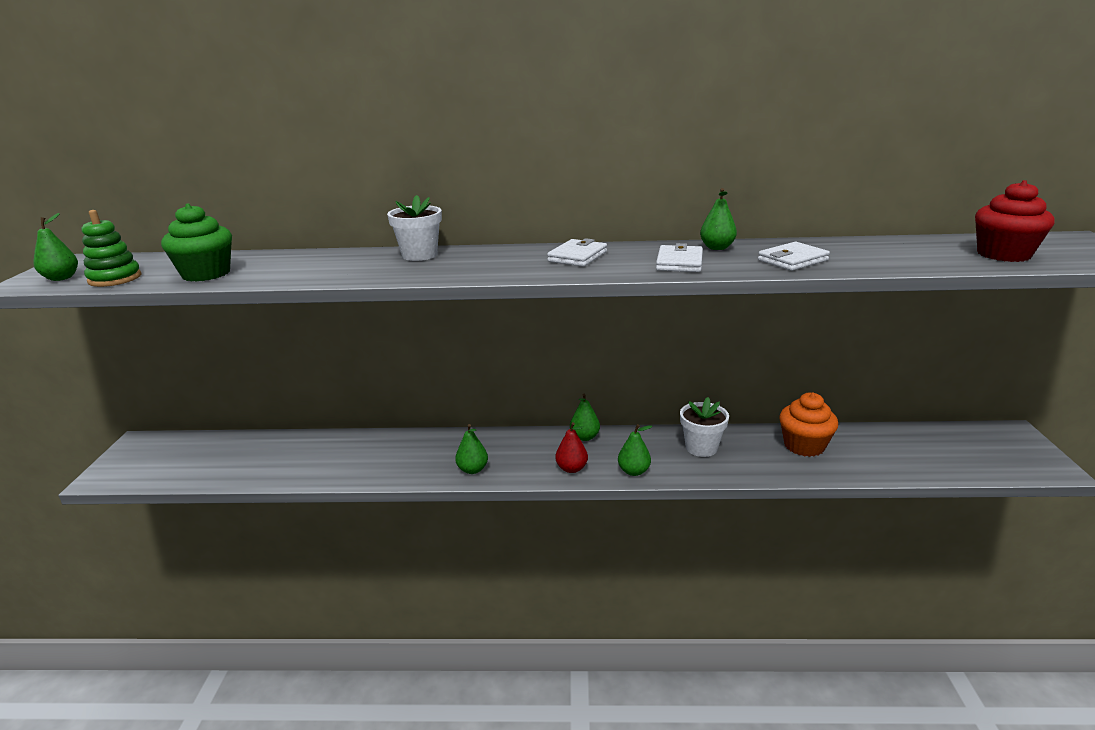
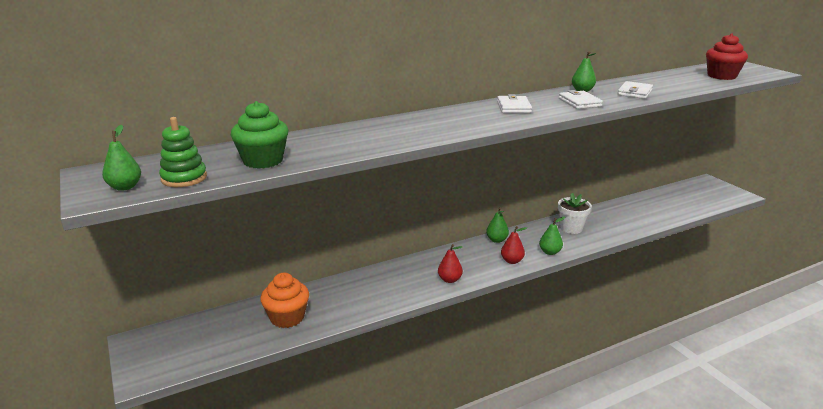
camera: 30 degrees left, 0 degrees up
white flower pot [387,195,442,261] -> none
green pear [455,424,488,474] -> red pear [438,244,463,283]
orange cupcake [779,392,838,457] -> orange cupcake moved to [260,273,309,328]

